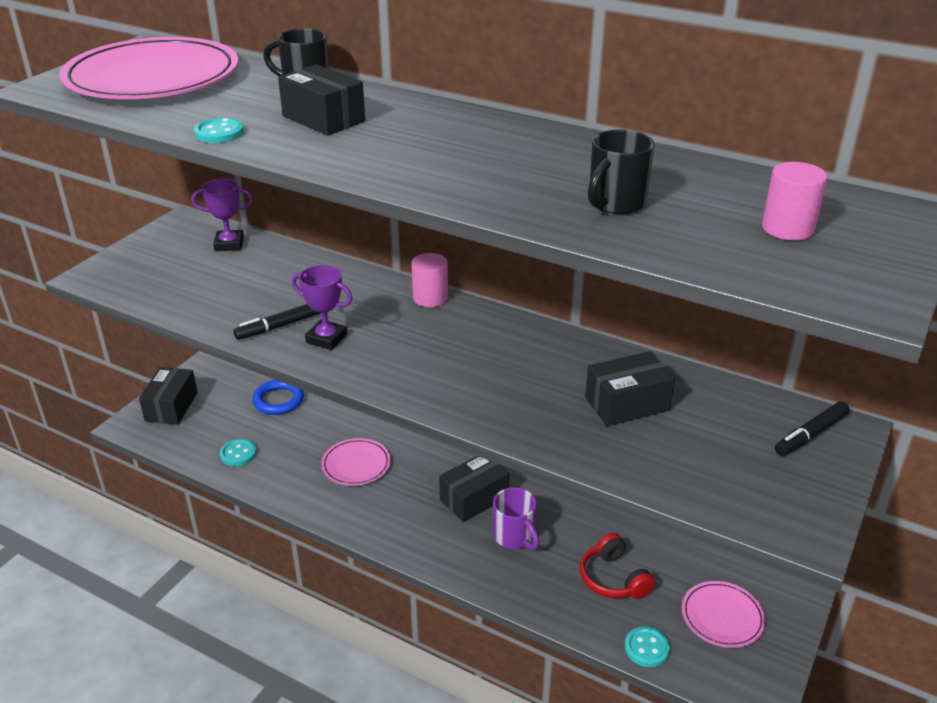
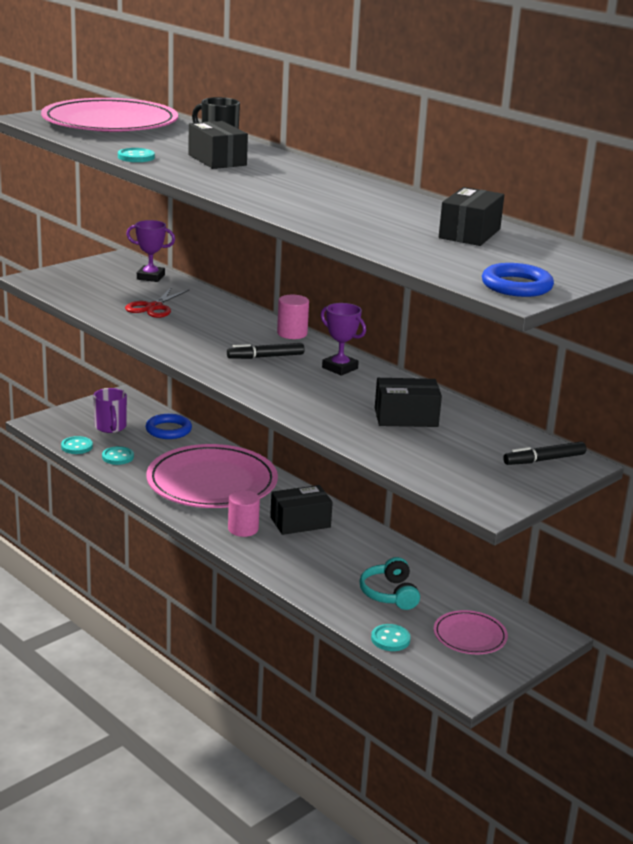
camera: 15 degrees right, 10 degrees down
black box [139,367,198,425] -> black box moved to [439,187,504,246]
black marker [233,304,320,340] -> black marker moved to [227,343,304,359]
purple trophy [292,265,352,350] -> purple trophy moved to [320,303,366,376]
pink plate [321,438,391,486] -> pink plate [146,444,278,508], size x2.11
purple mug [493,487,540,550] -> purple mug moved to [93,388,127,433]
red headphones [580,533,655,599] -> turquoise headphones [359,557,420,610]
black mug [588,129,655,214] -> none
pink cylinder [762,162,827,240] -> pink cylinder moved to [228,490,260,537]
none -> turquoise button [61,436,93,454]
none -> red scissors [125,287,190,318]
none -> blue ring [482,263,554,297]

